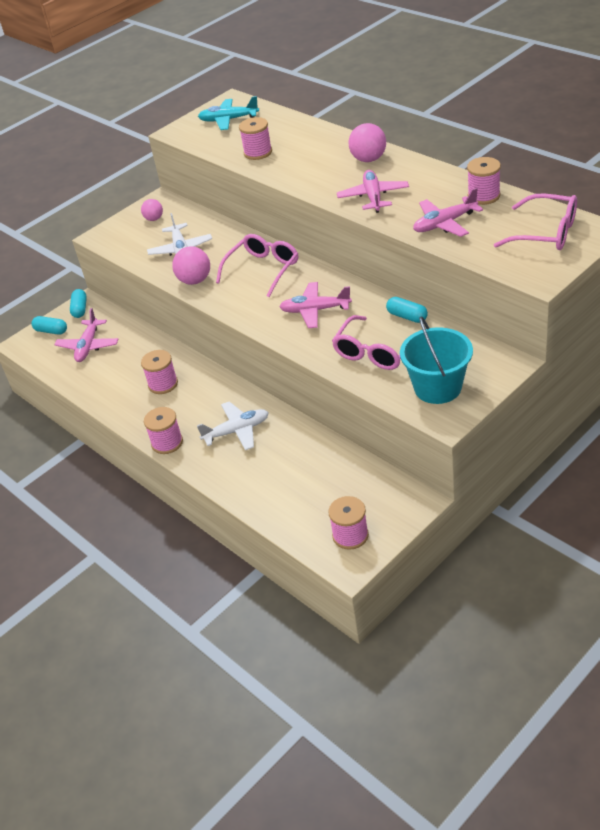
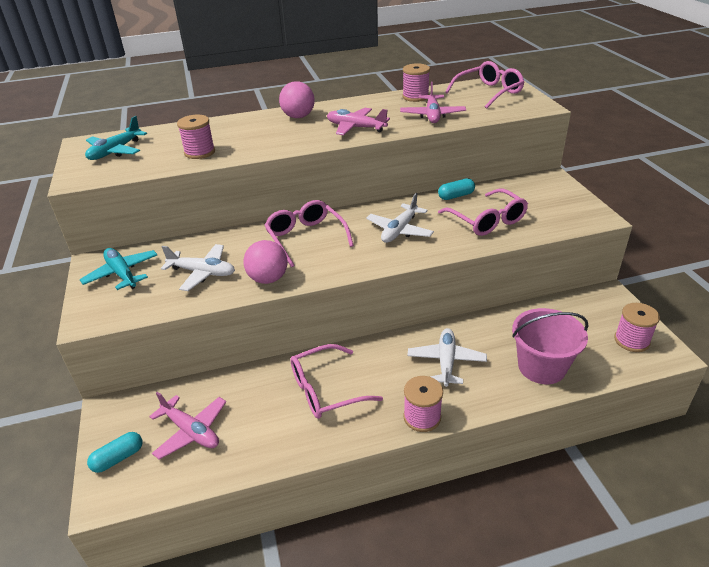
camera: 65 degrees left, 5 degrees down
turquoise capsule [70,289,87,318] -> none
pink ball [141,199,163,221] -> turquoise plane [80,248,158,290]
pink spool [141,350,178,394] -> pink glasses [290,344,383,419]
pink plane [279,282,352,328] -> white plane [366,193,434,243]
turquoise bucket [400,316,473,404] -> none
none -> pink bucket [512,308,589,384]

